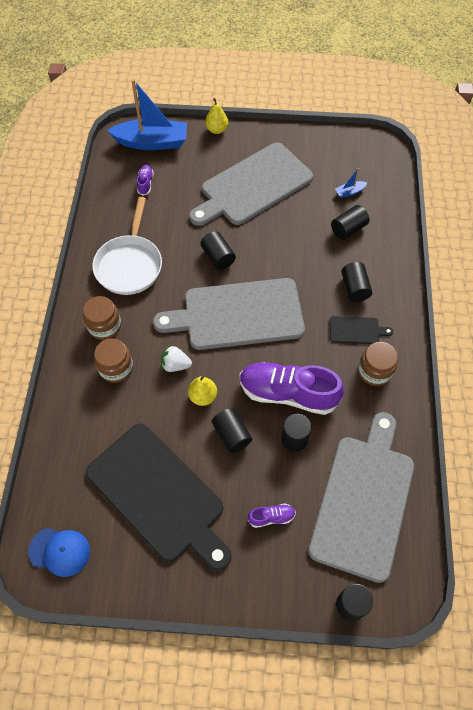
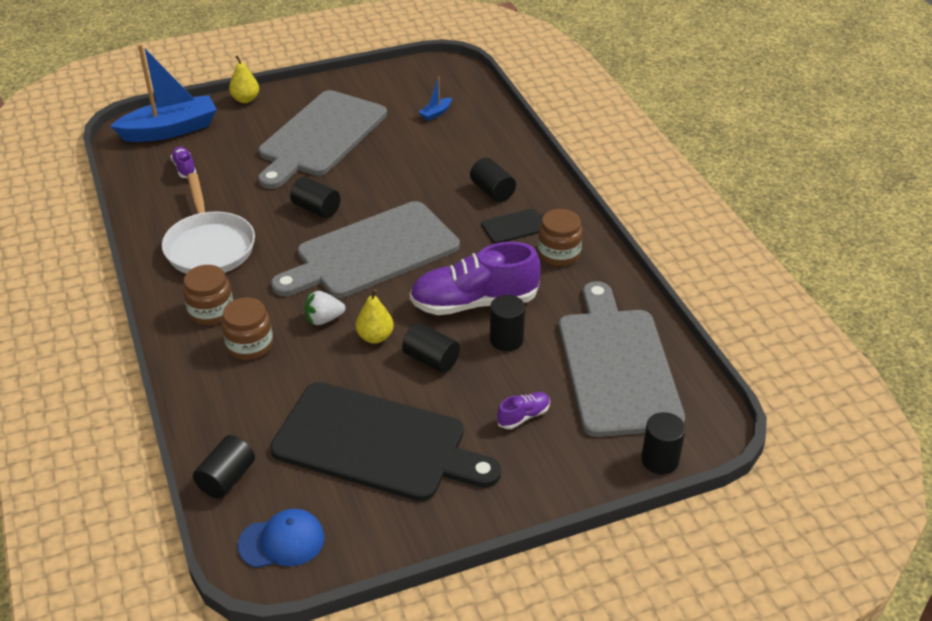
camera: 25 degrees left, 20 degrees down
black cylinder [331,205,369,240] -> black cylinder moved to [193,435,255,499]

